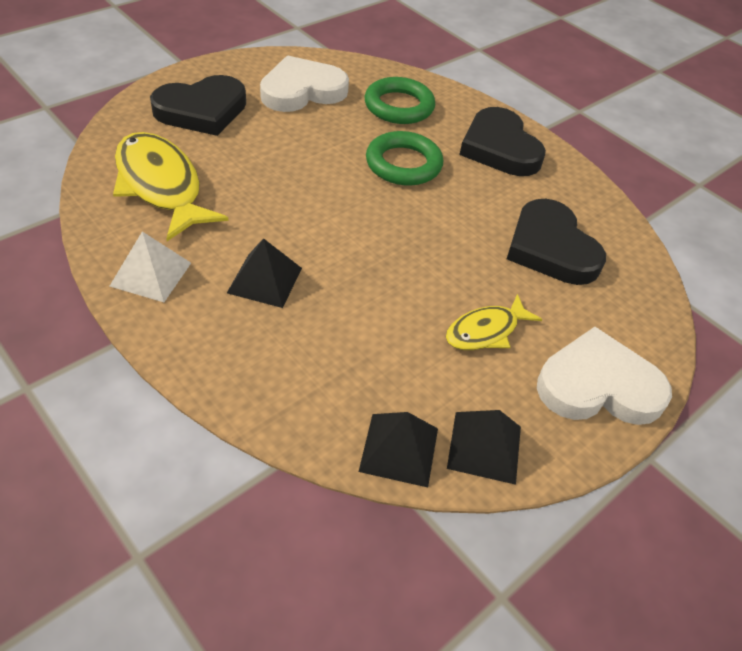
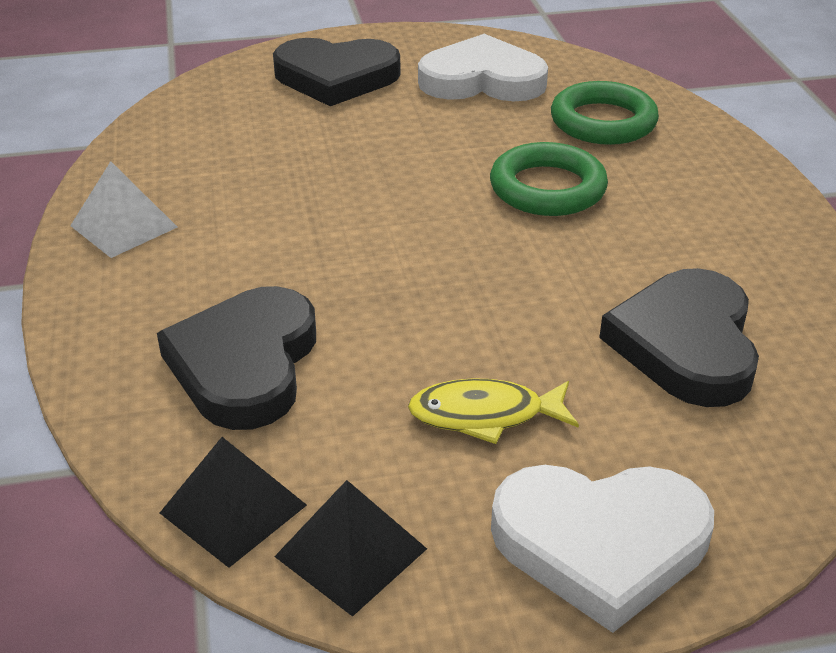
camera: 35 degrees right, 10 degrees down
yellow fish [113,132,229,241] -> none
black pyramid [227,238,302,308] -> none
black heart [459,107,546,176] -> black heart moved to [157,286,316,430]
white heart [537,327,672,425] -> white heart turned 150 degrees clockwise [491,465,714,633]

